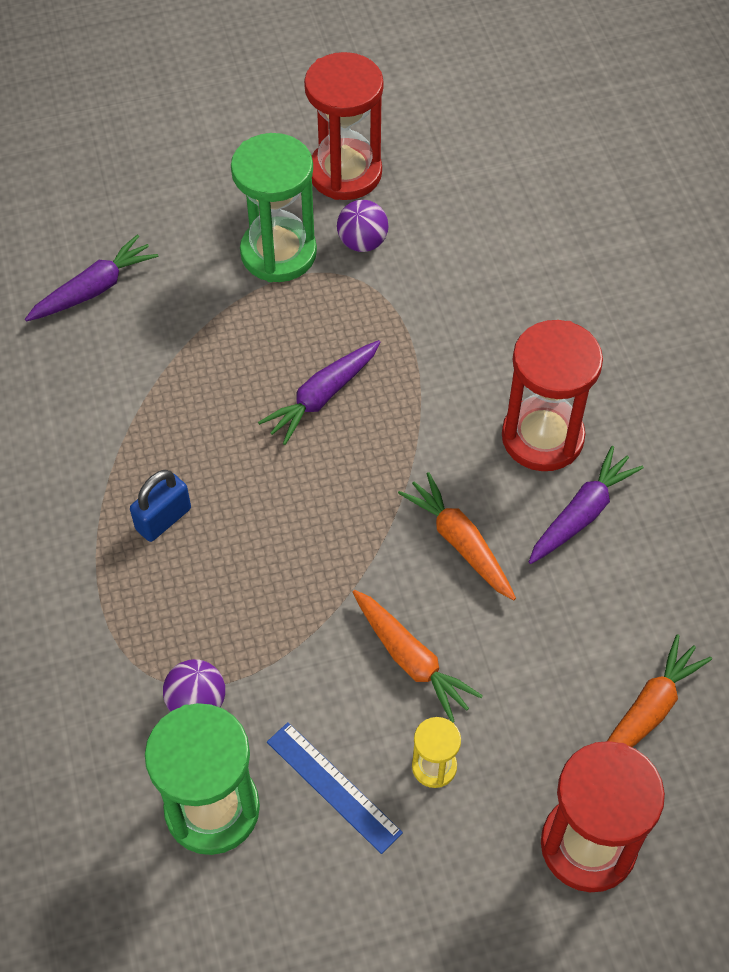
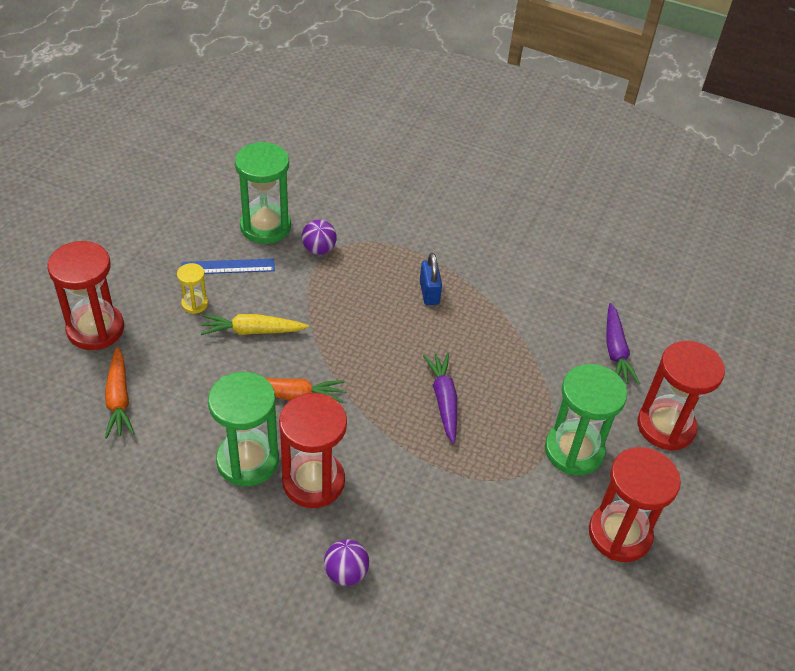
camera: 125 degrees right, 10 degrees down
purple ball [337,200,389,252] -> purple ball moved to [324,539,369,586]
orange carrot [353,590,483,722] -> yellow carrot [201,314,309,335]
purple carrot [529,446,644,564] -> green hourglass [208,372,279,486]
none -> red hourglass [637,341,725,451]

